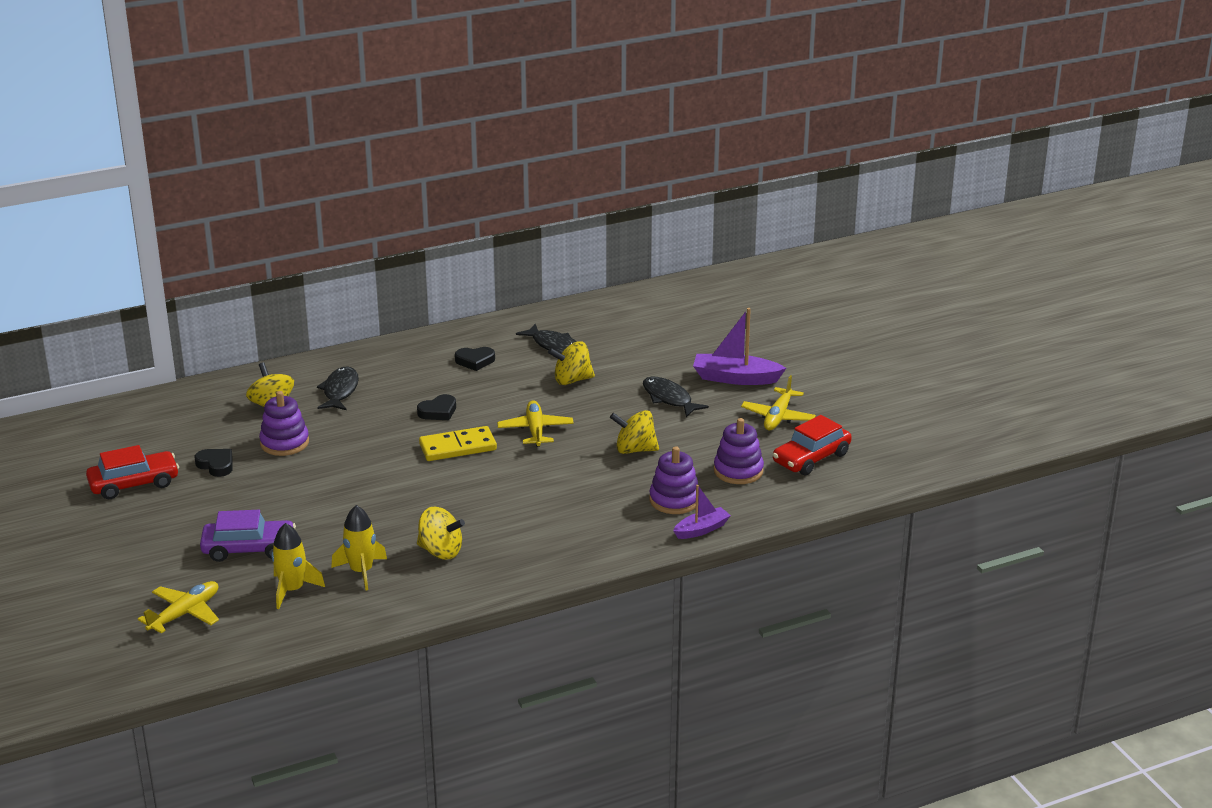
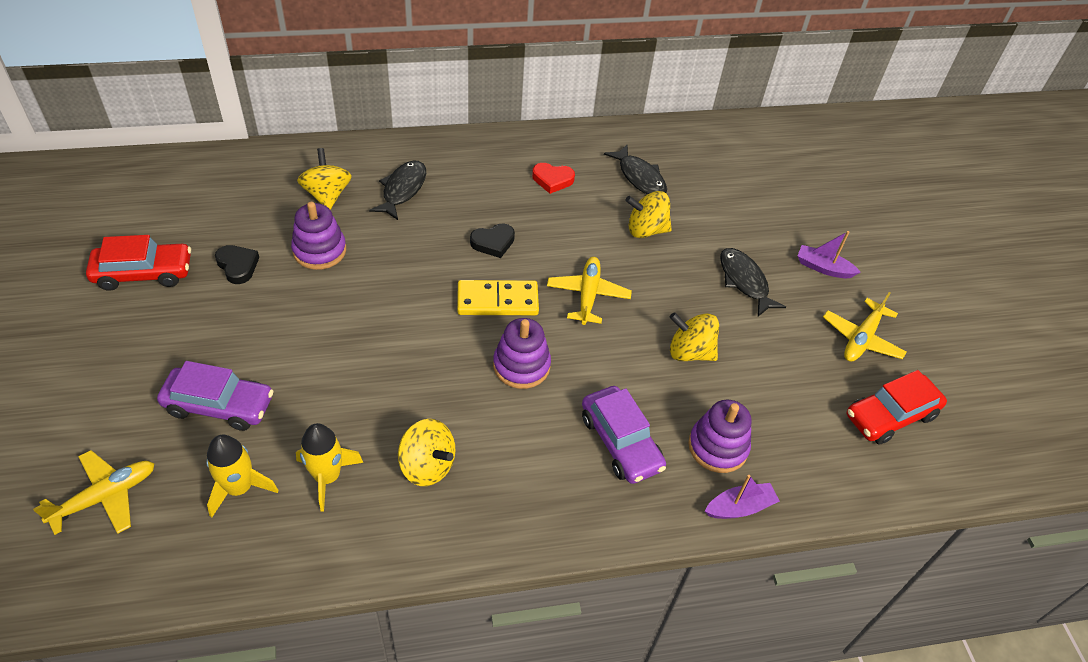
camera: 10 degrees right, 20 degrees up
black heart [455,347,495,371] -> red heart [532,163,575,194]
purple boat [693,308,786,385] -> purple boat [798,231,861,278], size x0.61
purple stacking toy [714,418,764,484] -> purple stacking toy moved to [493,318,551,389]
none -> purple car [582,386,666,484]

